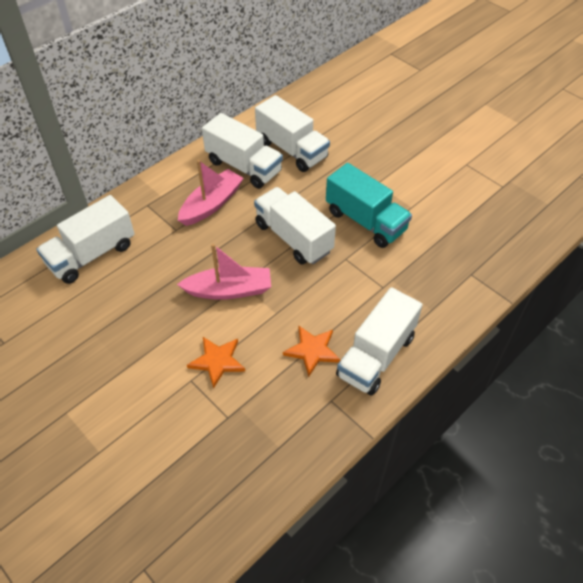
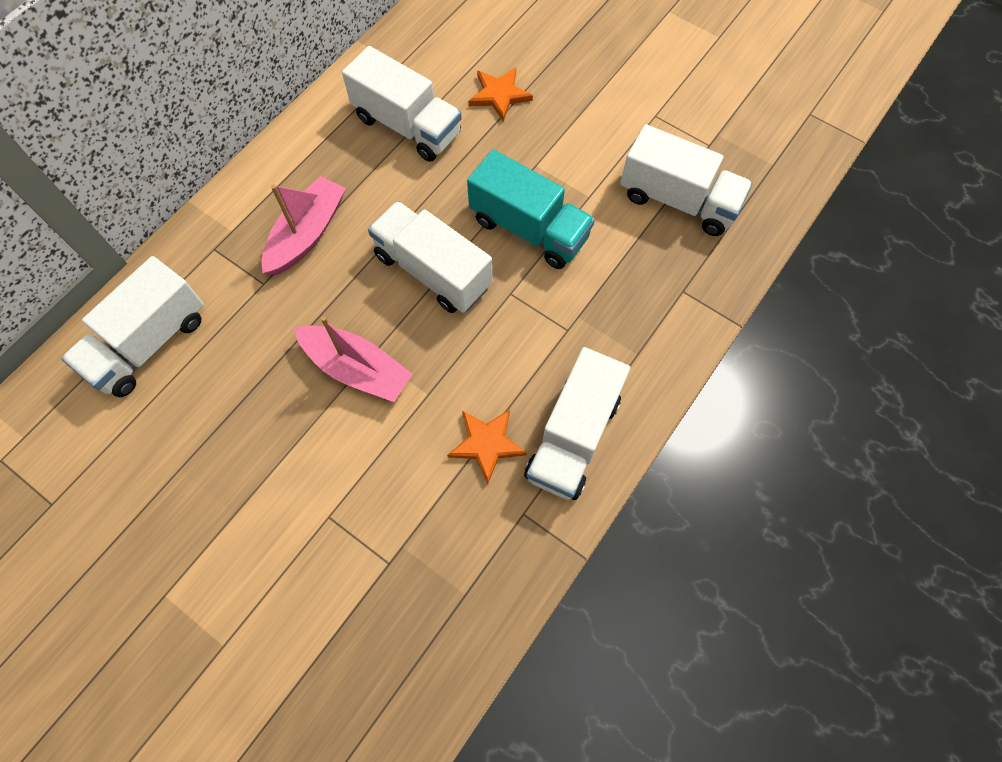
camera: 10 degrees left, 15 degrees up
pink boat [177,244,271,300] -> pink boat turned 45 degrees clockwise [294,316,413,402]
orange star [187,337,245,389] -> orange star moved to [469,68,533,122]
white truck [202,113,283,189] -> white truck moved to [620,124,753,236]

